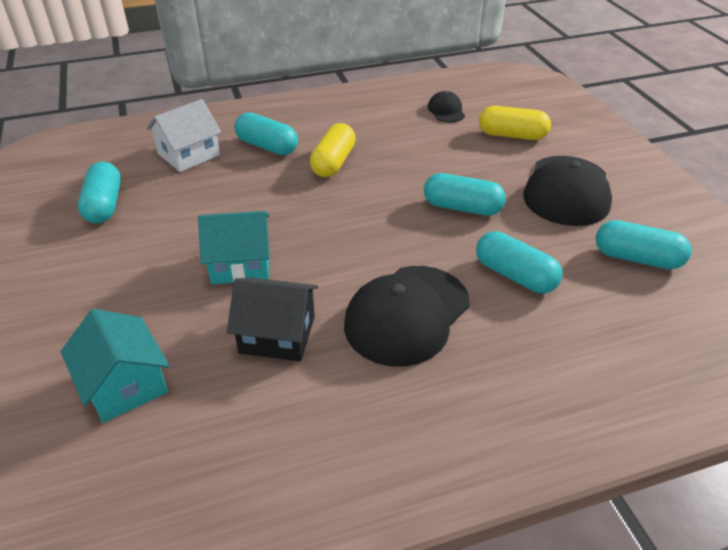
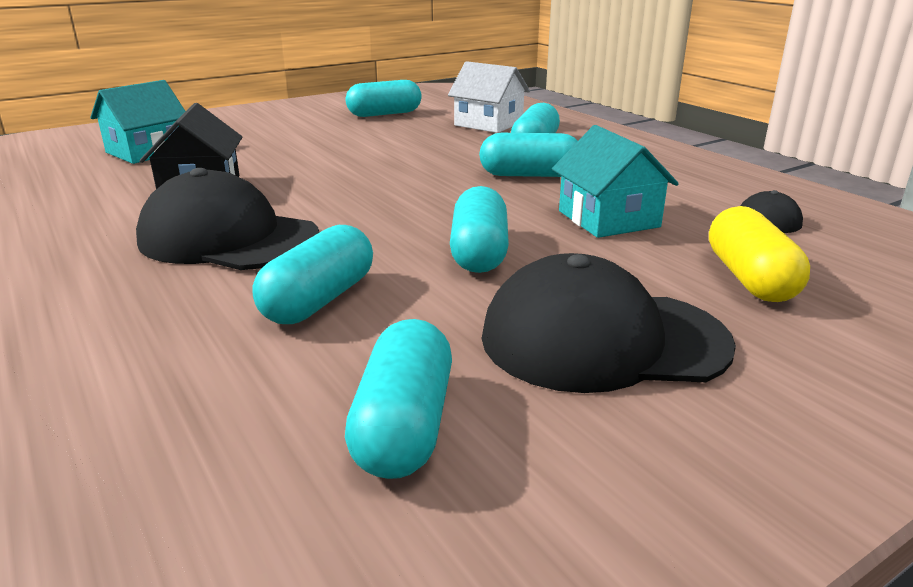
camera: 75 degrees right, 15 degrees down
turquoise house [198,211,270,284] -> turquoise house moved to [552,125,679,238]
yellow capsule [310,123,356,177] -> turquoise capsule [479,133,577,177]

